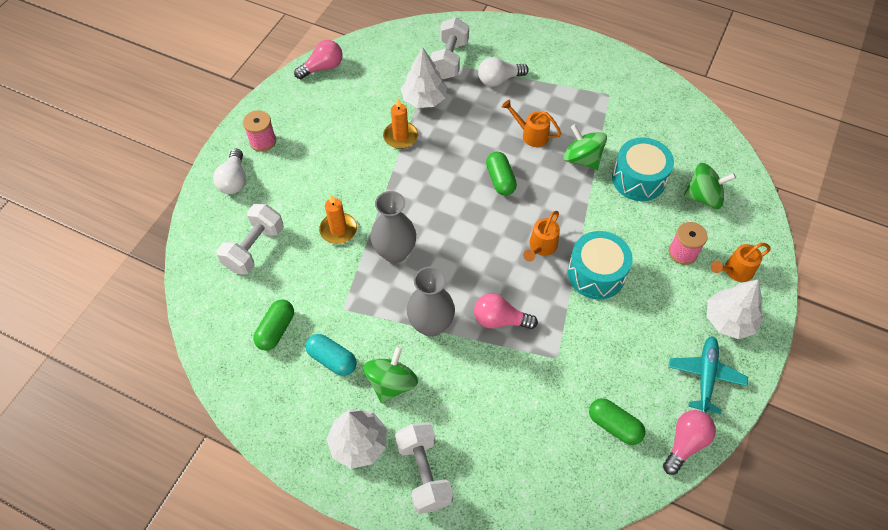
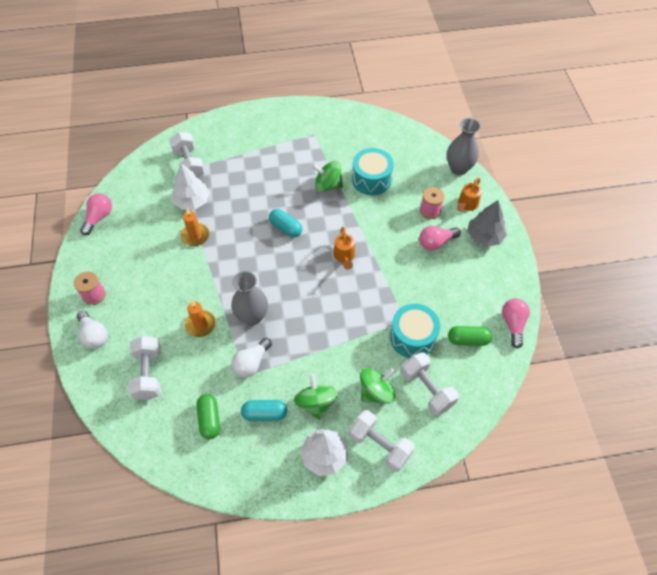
camera: 35 degrees left, 0 degrees up
grey vase [406,267,455,337] -> grey vase moved to [447,118,481,175]
pink light bulb [474,293,538,329] -> pink light bulb moved to [419,226,461,251]
white light bulb [478,57,529,87] -> white light bulb moved to [231,338,272,378]
green capsule [486,152,517,196] -> turquoise capsule [269,209,302,237]
orange watering can [502,100,562,147] -> none
turquoise drum [568,231,633,300] -> turquoise drum moved to [390,304,440,358]
turquoise plane [669,336,748,415] -> none
green spinning top [684,163,736,209] -> green spinning top moved to [360,368,395,404]
white tree [707,280,763,339] -> grey tree [467,200,507,247]
none -> white dumbbell [401,352,459,416]

